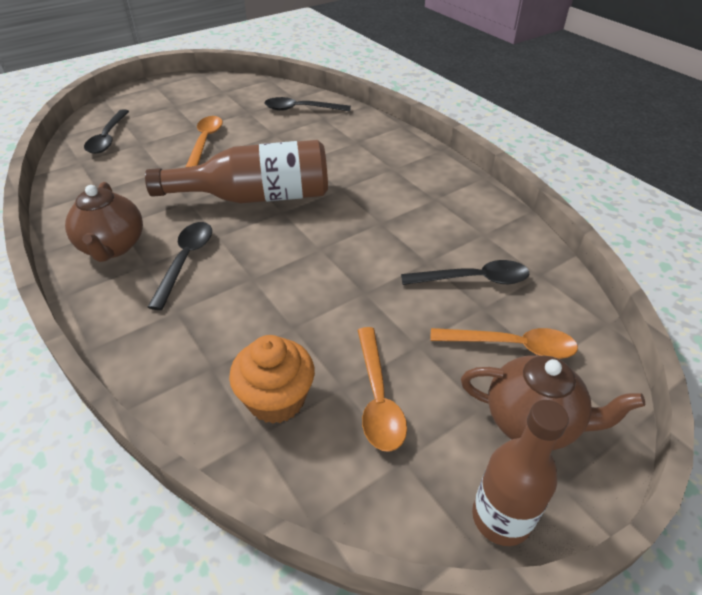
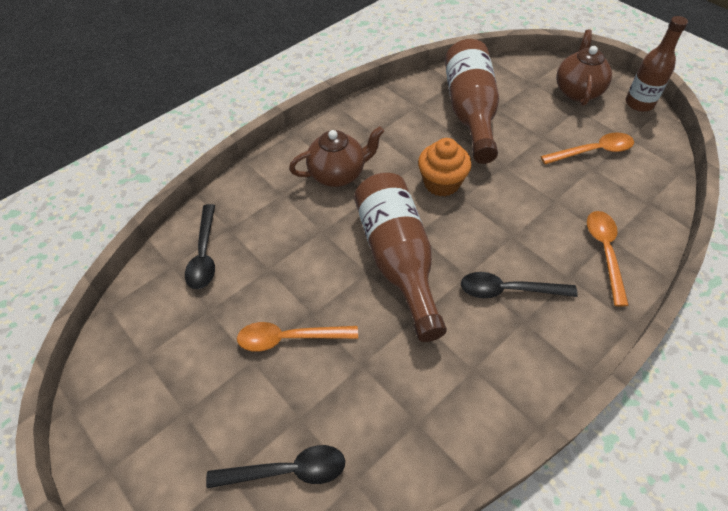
camera: 95 degrees left, 10 degrees up
brown teapot [65,182,143,262] -> brown teapot moved to [289,126,384,187]
orange cupcake [229,335,315,424] -> orange cupcake moved to [418,138,472,196]
black spoon [401,260,529,285] -> brown bottle [445,39,499,164]
orange spoon [430,328,578,359] -> orange spoon moved to [587,211,629,307]

